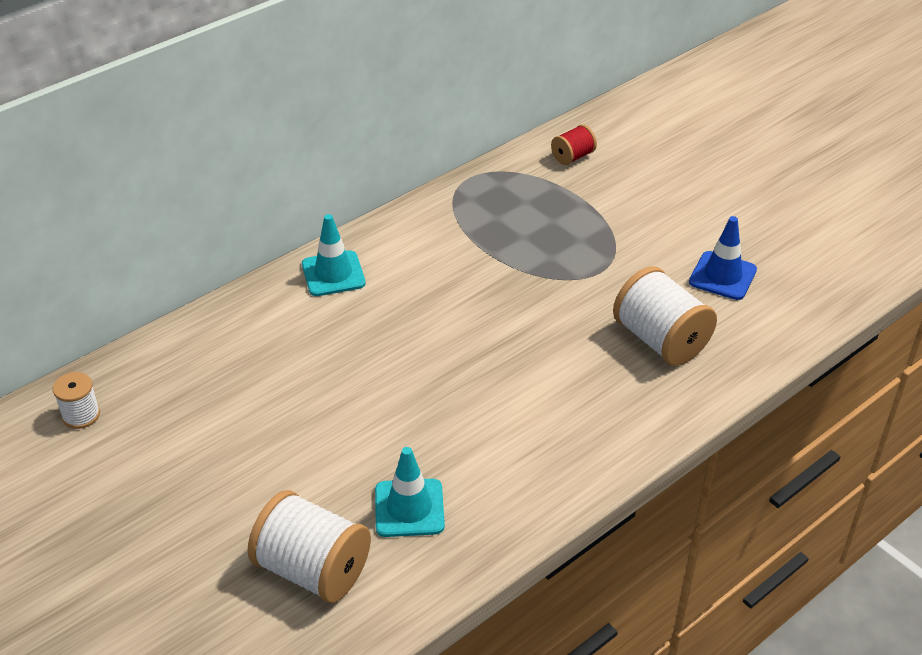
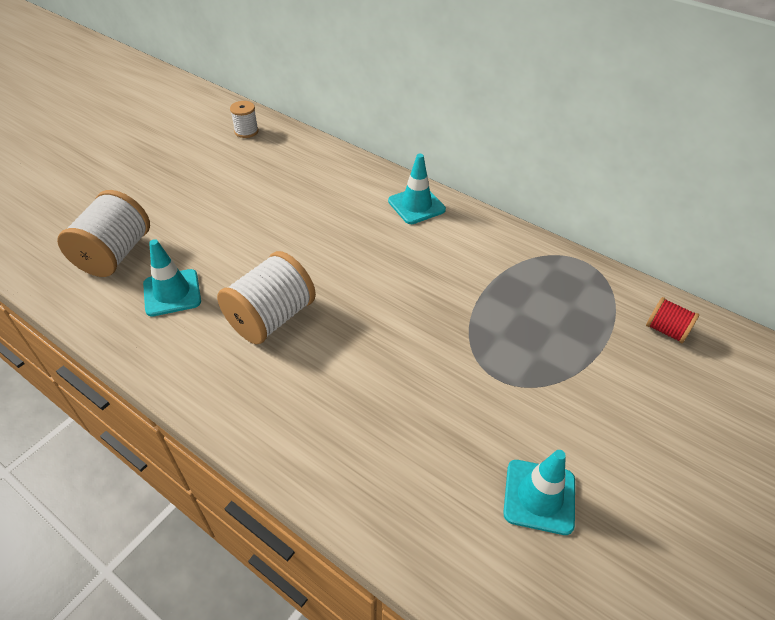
camera: 75 degrees right, 5 degrees up
white spool [613,266,717,366] -> white spool moved to [217,251,316,344]
blue traffic cone [689,216,757,300] -> turquoise traffic cone [503,450,575,535]

